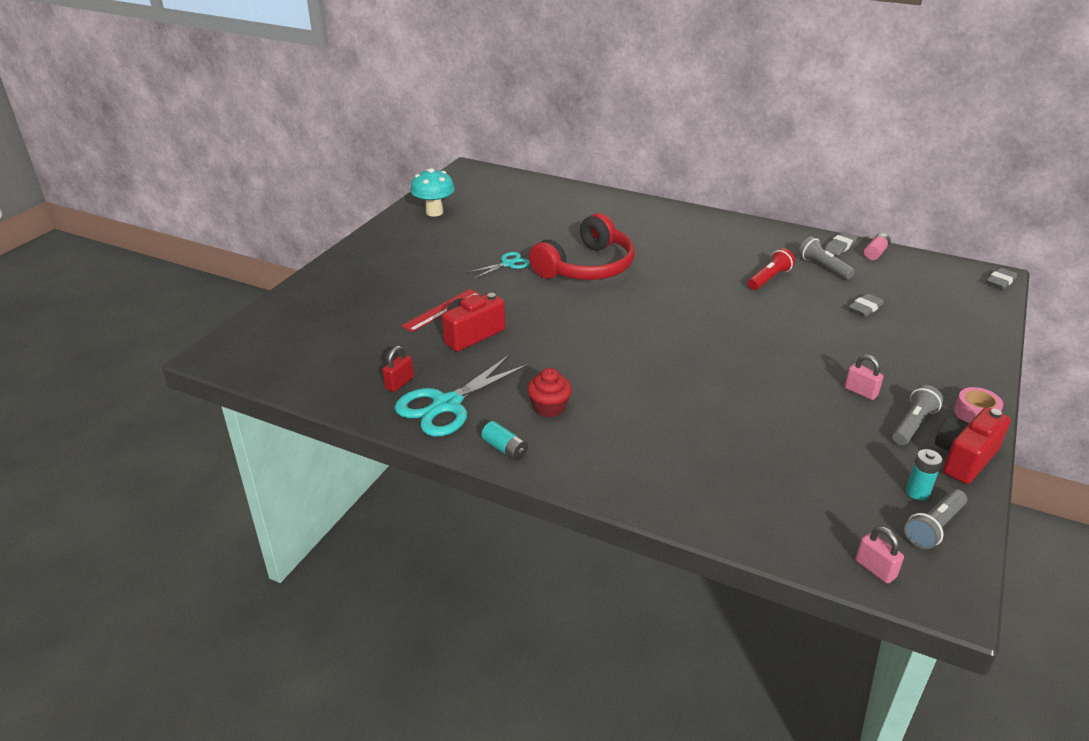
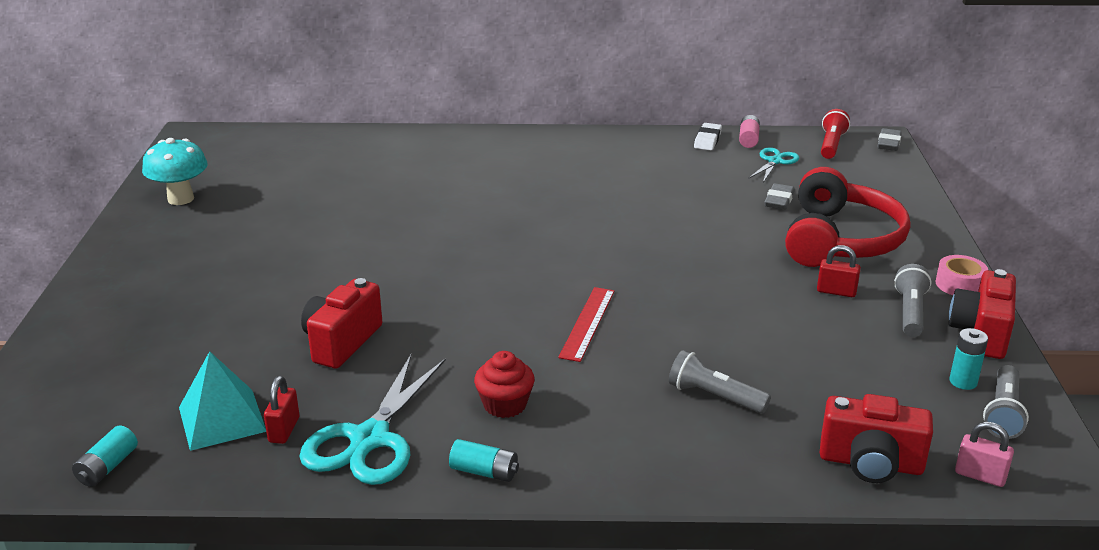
camera: 25 degrees left, 5 degrees down
red ruler [401,289,480,332] -> red ruler moved to [558,287,615,362]
turquoise scissors [468,252,530,279] -> turquoise scissors moved to [748,147,799,183]
red headphones [529,213,634,280] -> red headphones moved to [785,167,910,267]
red flashlight [748,248,795,290] -> red flashlight moved to [821,109,850,159]
grey flashlight [799,237,855,279] -> grey flashlight moved to [669,350,771,413]
grey eraser [824,232,857,256] -> white eraser [694,123,722,150]
pink padlock [844,354,884,400] -> red padlock [817,245,861,297]
none -> turquoise battery [72,426,138,487]
none -> turquoise pyramid [179,351,266,451]
none -> red camera [820,394,933,483]

